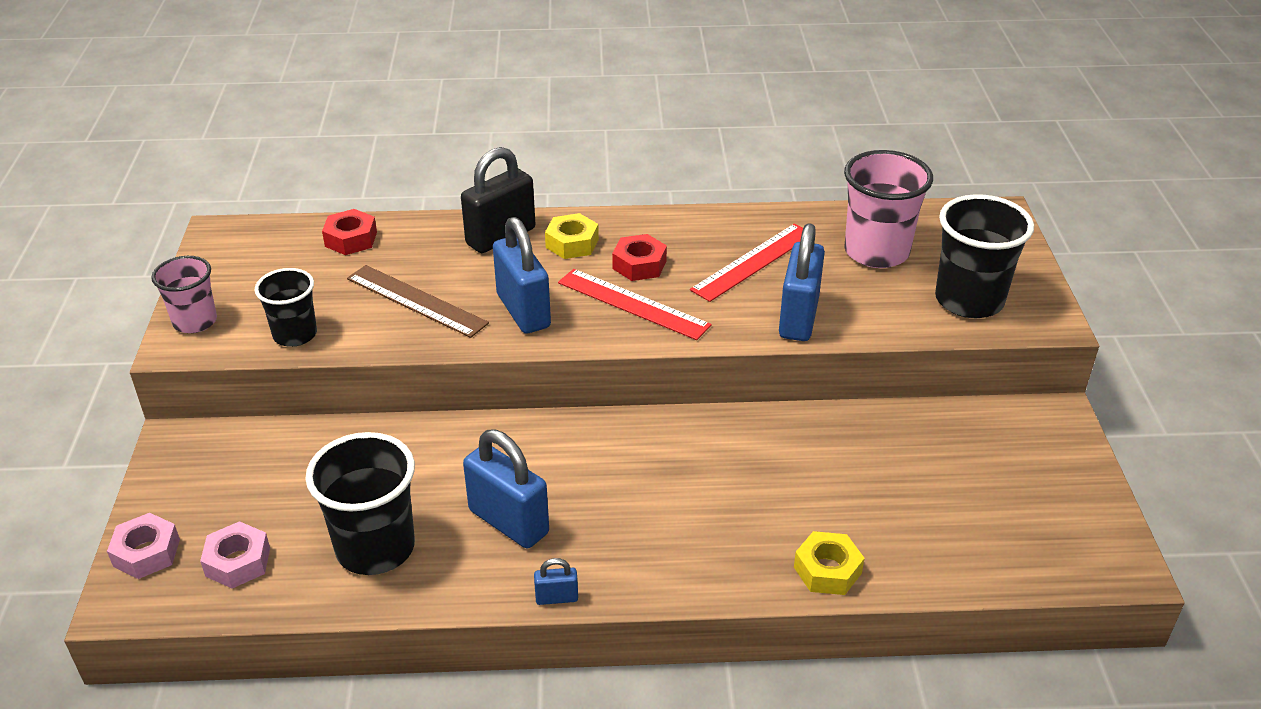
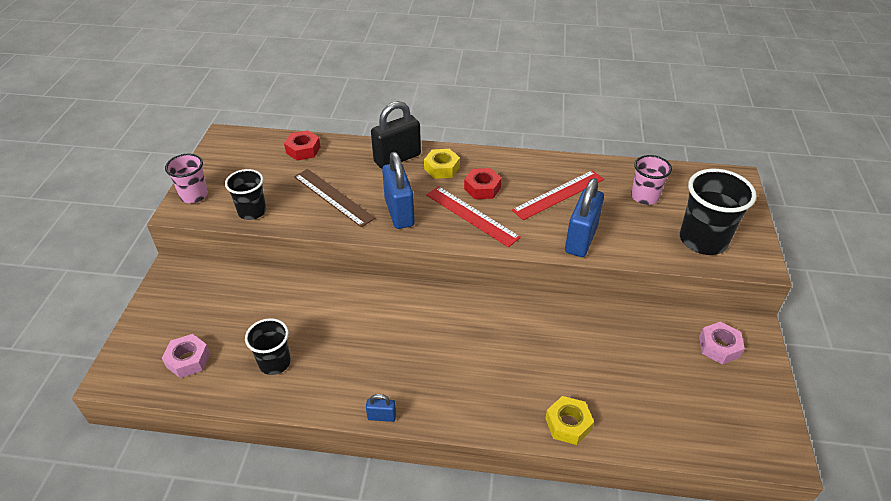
camera: 10 degrees right, 5 degrees up
pink nut [107,513,180,579] -> pink nut moved to [699,321,745,365]
black cup [305,432,415,575] -> black cup [245,318,291,375], size x0.62
blue padlock [463,429,549,548] -> none
pink cup [844,150,933,268] -> pink cup [631,155,672,205], size x0.62

